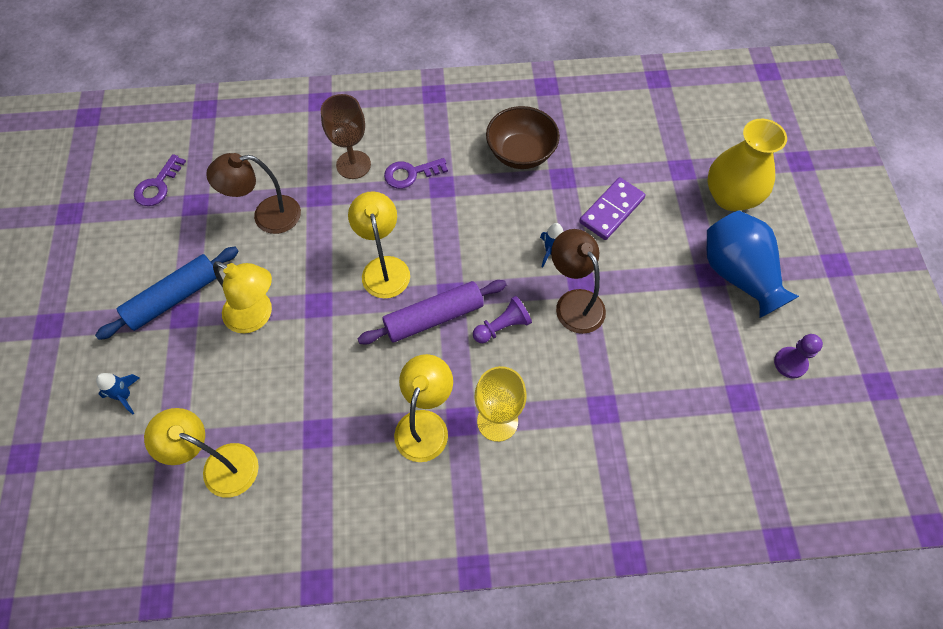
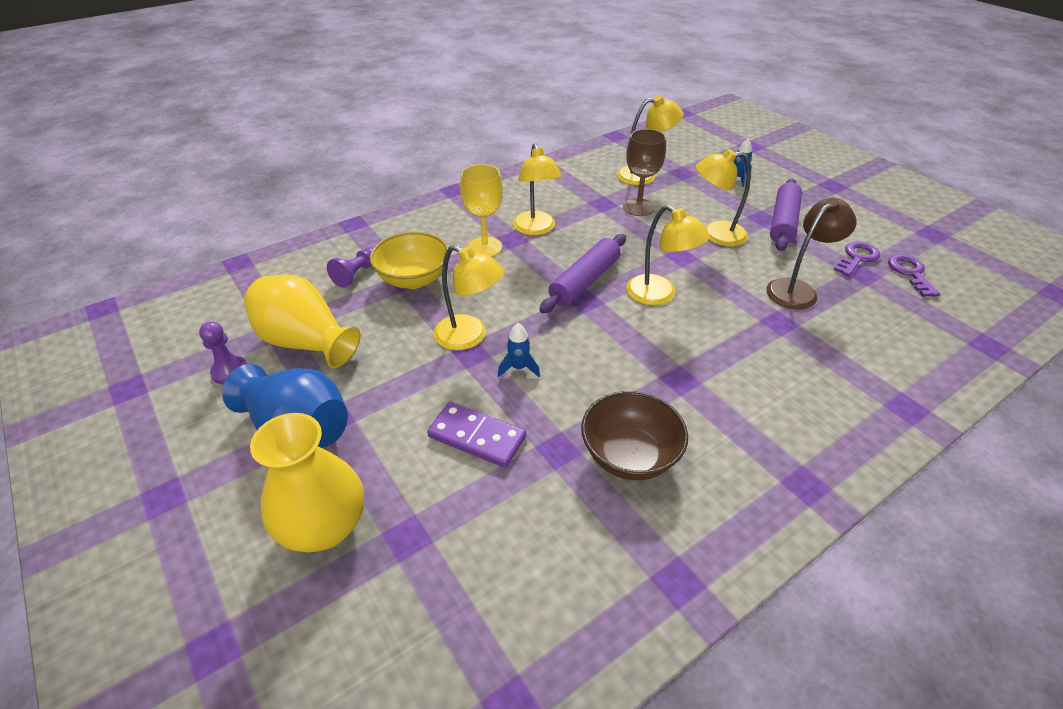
camera: 150 degrees right, 20 degrees down
blue rolling pin [95,247,239,340] -> purple rolling pin [770,179,802,251]
brown goblet [321,94,371,179] -> brown goblet moved to [623,129,666,216]
purple key [384,158,448,189] -> purple key moved to [833,241,880,276]
purple pawn [473,296,532,343] -> purple pawn moved to [327,247,373,288]
brown lamp [551,229,606,334] -> yellow lamp [433,245,504,350]
purple domino [579,177,646,240] -> purple domino turned 75 degrees counterclockwise [427,402,526,468]
none -> yellow vase [244,275,361,368]
none -> yellow bowl [370,232,448,289]

